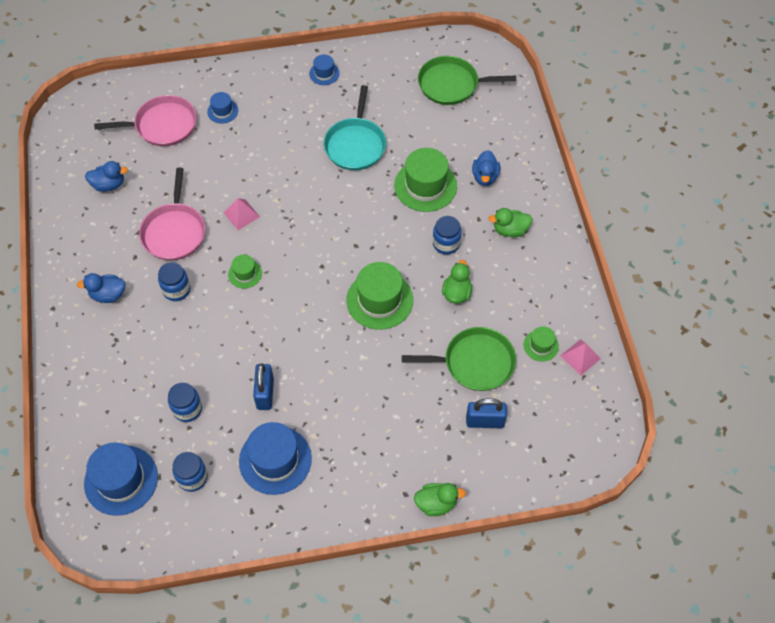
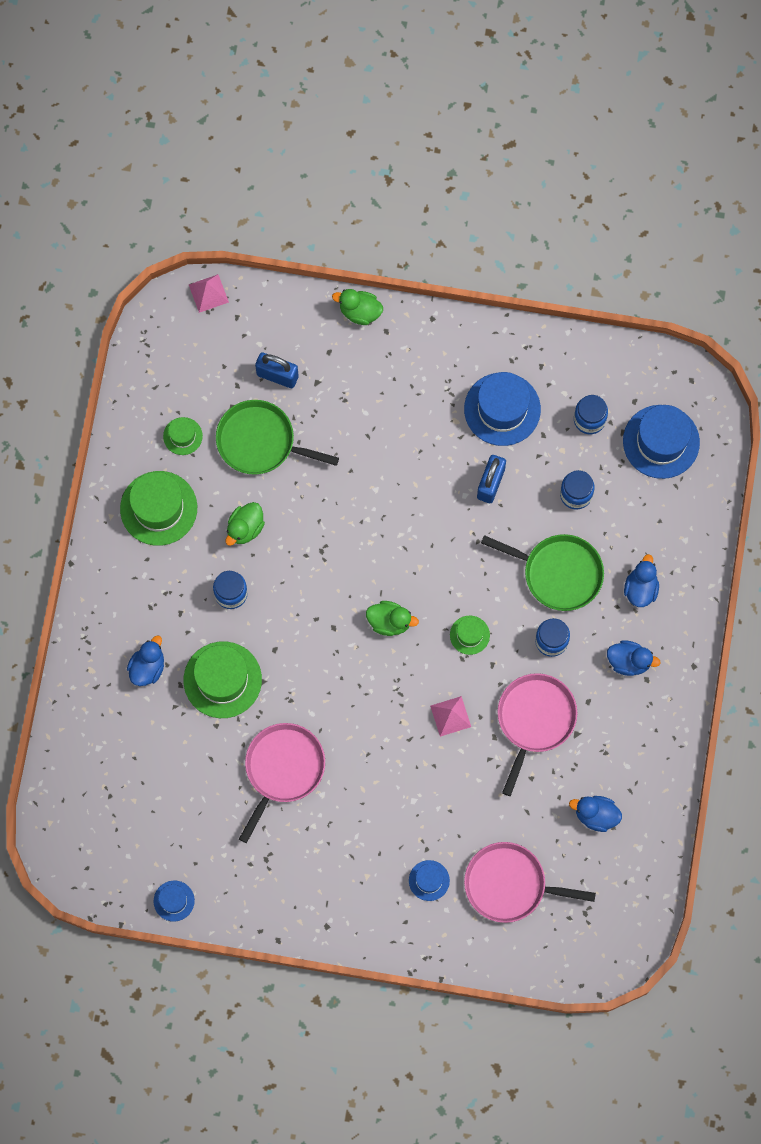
camera: 160 degrees left, 15 degrees up
blue hat [309,54,340,85] -> blue hat moved to [154,881,195,922]
turquoise pan [323,85,386,170] -> pink pan [239,723,325,843]
green hat [346,262,413,330] -> green hat moved to [120,471,197,546]
green pan [418,56,516,105] -> green pan moved to [481,534,604,611]
green duck [488,208,533,237] -> green duck moved to [366,601,419,636]
pink pyramid [561,339,601,375] -> pink pyramid moved to [189,274,229,313]
none -> blue duck [624,554,659,607]

